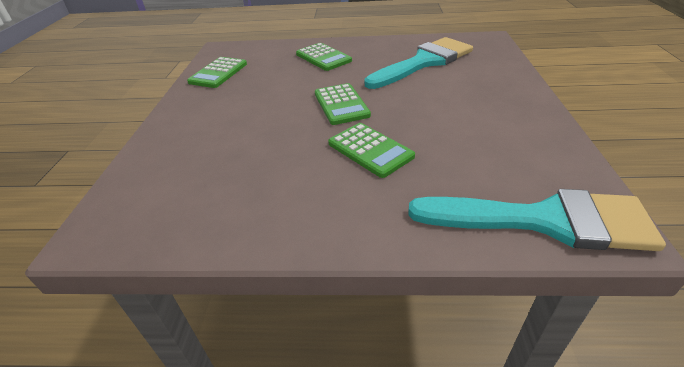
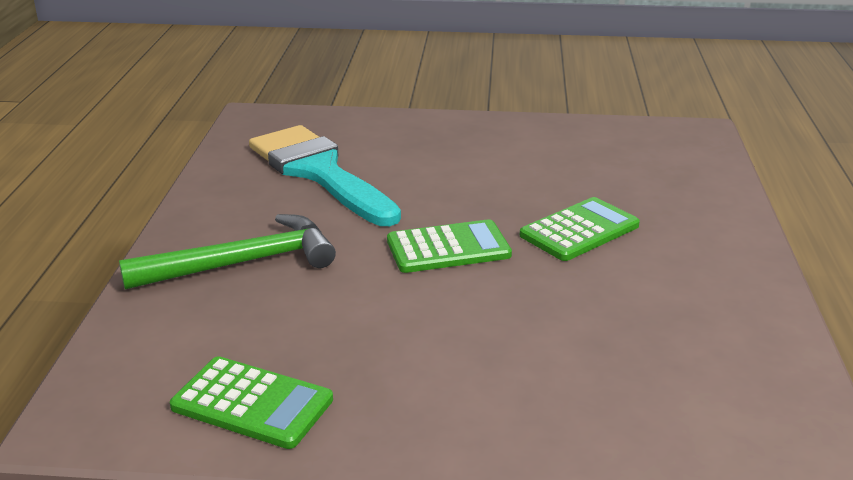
camera: 90 degrees left, 10 degrees down
green calculator [296,43,352,71] -> green hammer [119,214,336,290]
turquoise brush [408,189,666,251] -> none

